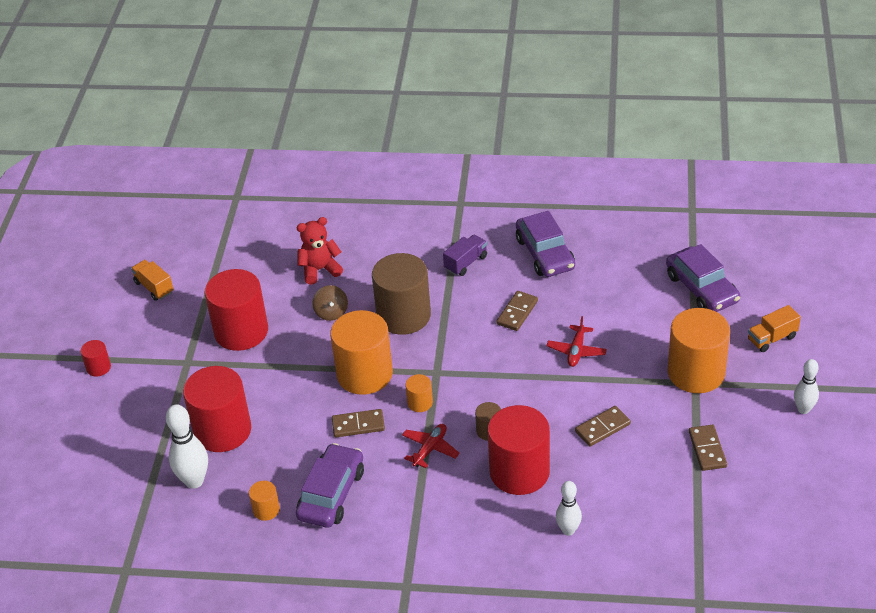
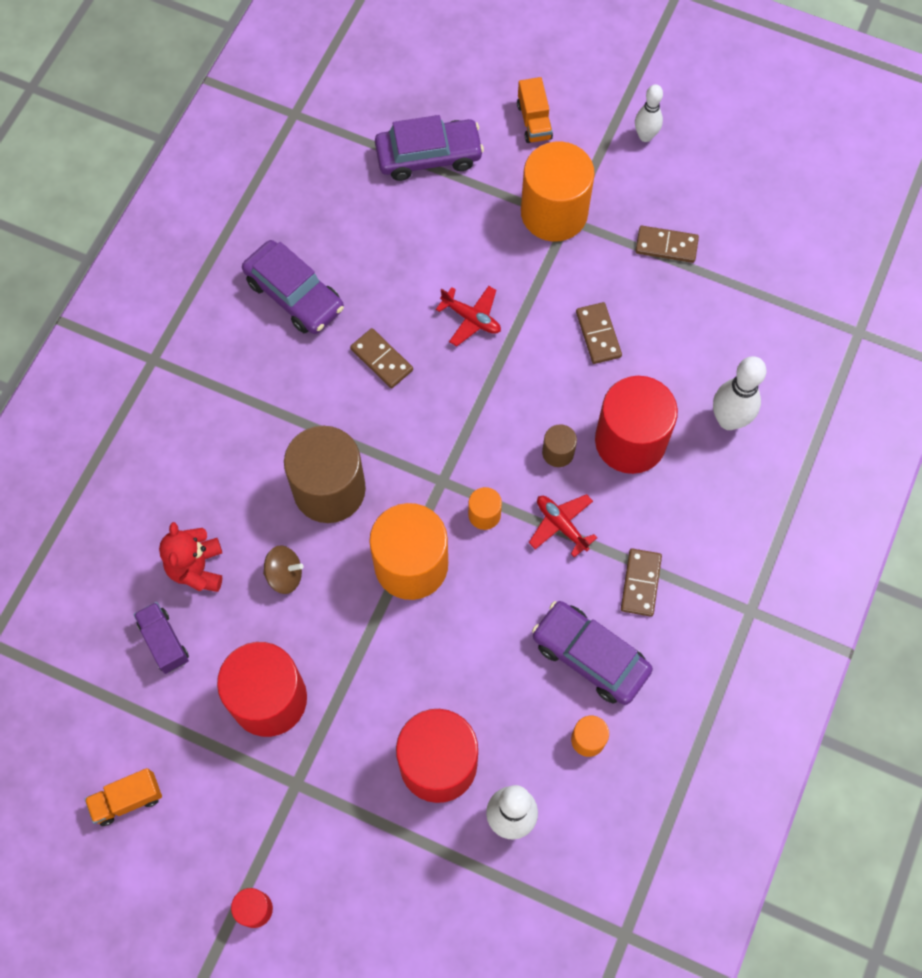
camera: 75 degrees left, 25 degrees up
brown domino [332,409,385,437] -> brown domino moved to [621,548,662,617]
purple truck [443,234,487,276] -> purple truck moved to [134,602,189,674]
purple car [516,211,575,277] -> purple car turned 45 degrees clockwise [242,240,344,334]
white bowling pin [556,481,582,536] -> white bowling pin [713,356,766,430], size x1.54

